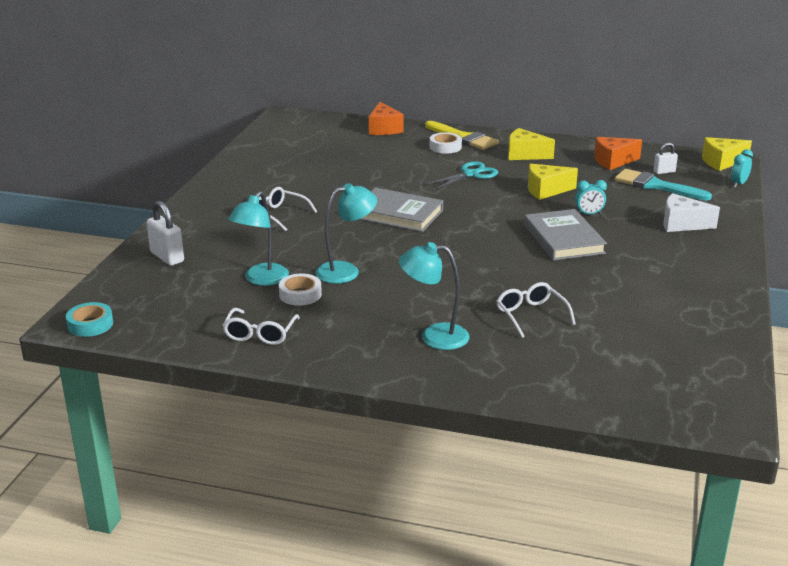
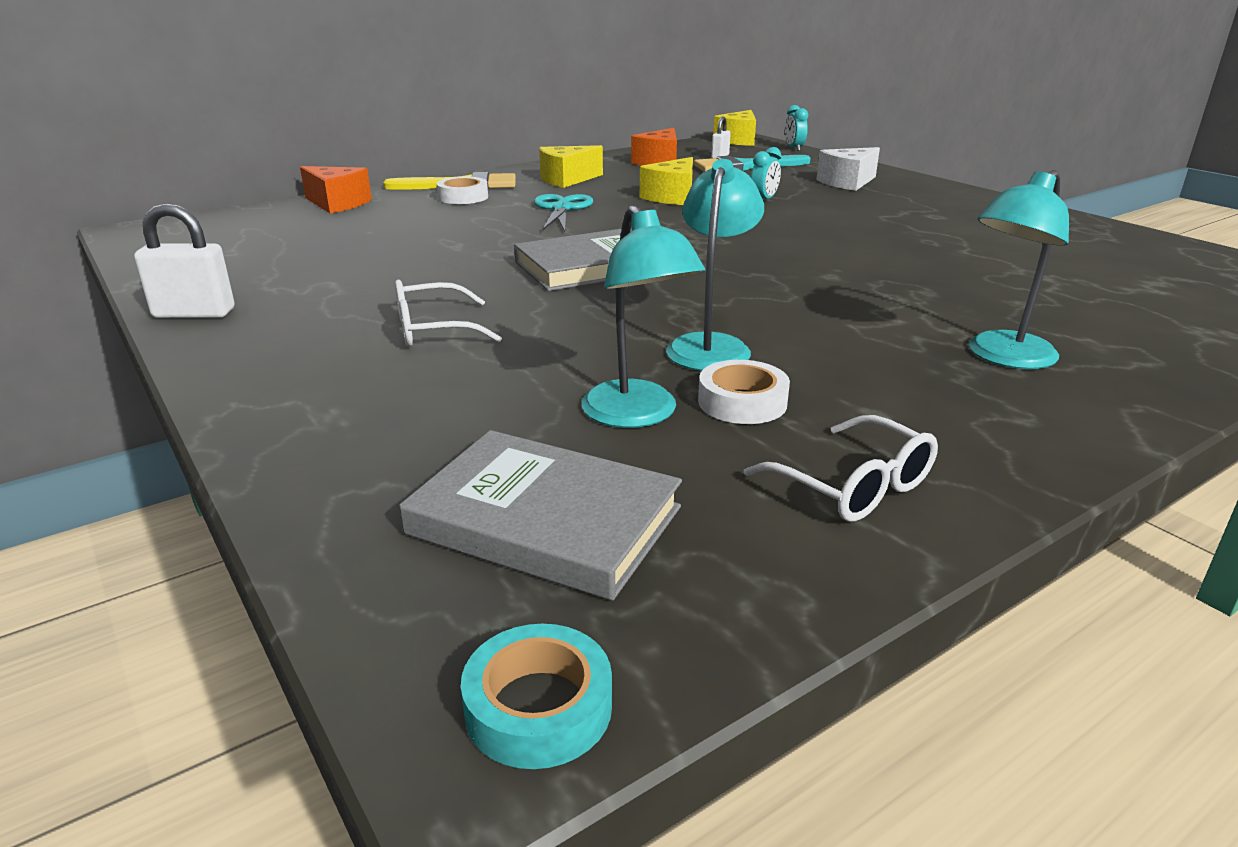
camera: 50 degrees left, 0 degrees up
white padlock [146,201,184,266] -> white padlock moved to [134,203,235,318]
white glasses [496,282,576,338] -> none
grey book [524,209,607,261] -> grey book moved to [399,430,682,601]

